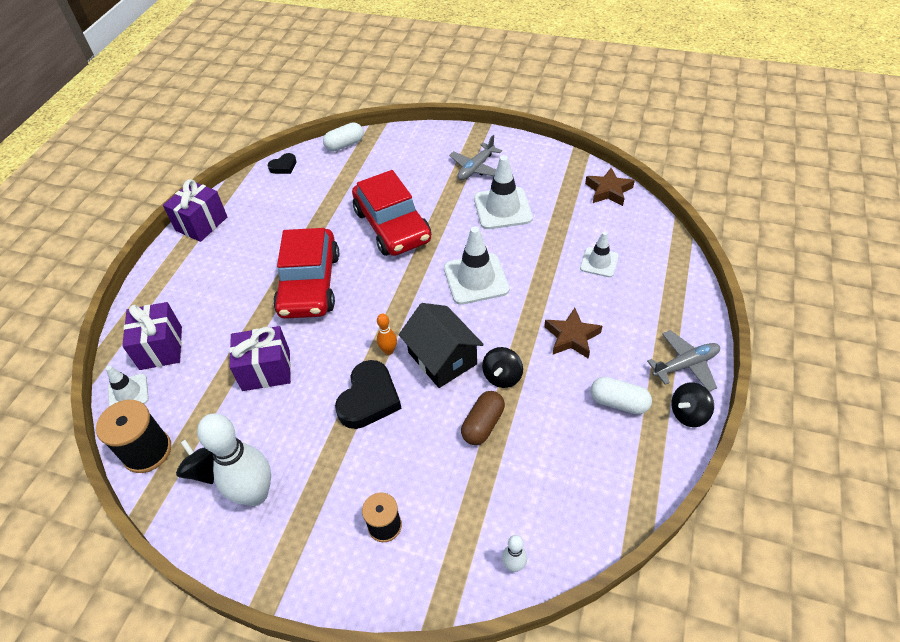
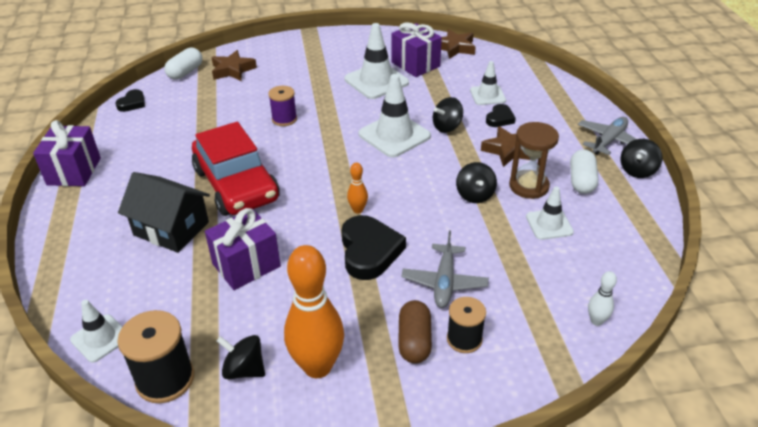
camera: 30 degrees left, 10 degrees down
purple gift [122,302,182,370] -> purple gift moved to [392,22,442,77]
white bowling pin [197,413,271,506] -> orange bowling pin [284,245,344,378]
red car [352,170,431,256] -> purple spool [268,86,297,126]
black house [399,303,484,388] -> black house moved to [118,172,210,253]
grey plane [449,135,502,180] -> grey plane moved to [401,230,489,308]
brown capsule [461,391,505,445] -> brown capsule moved to [398,300,432,363]
white capsule [590,377,652,414] -> white capsule turned 75 degrees counterclockwise [570,149,598,194]
none -> brown star [211,50,257,81]
none -> black spinning top [433,97,463,133]
none -> black heart [486,104,516,127]
none -> brown hourglass [509,122,559,199]
none -> white traffic cone [526,187,574,240]

